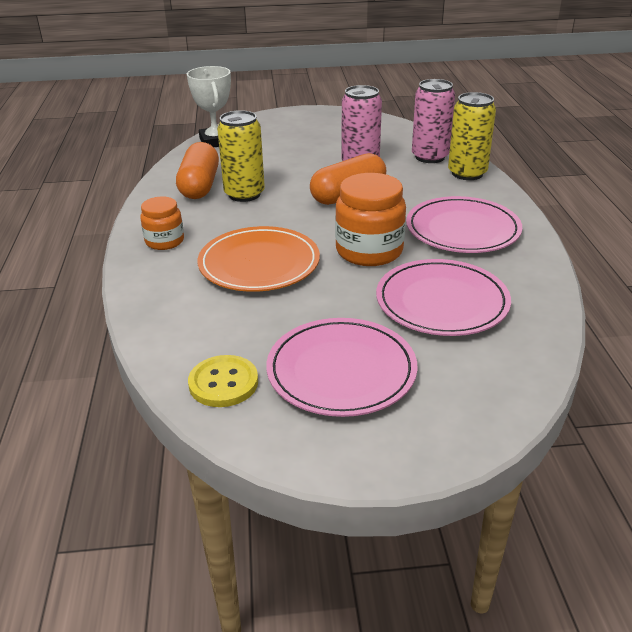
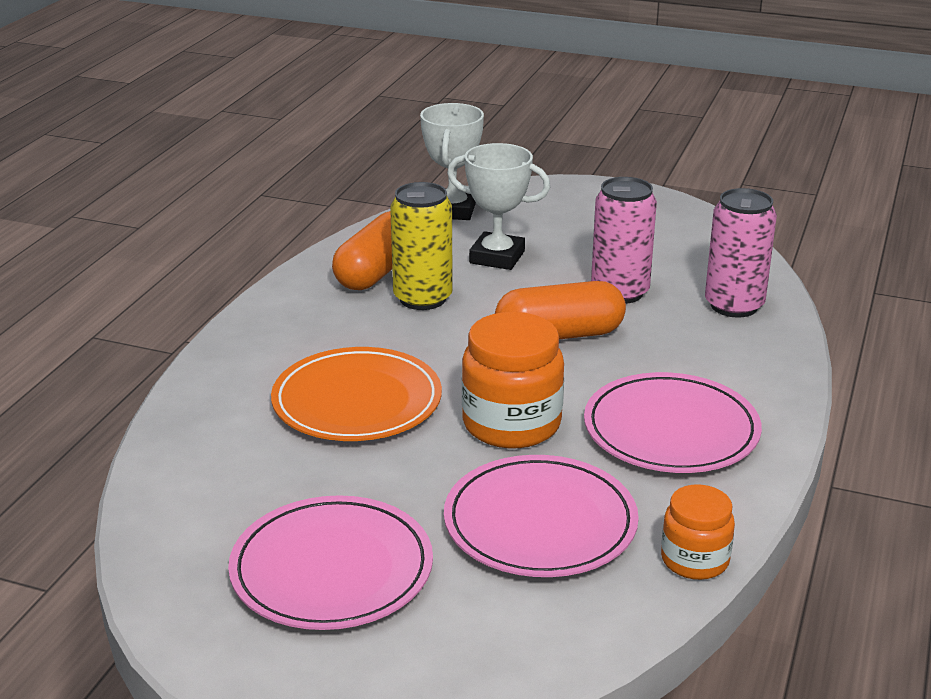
camera: 25 degrees right, 5 degrees down
orange jar [140,197,184,250] -> orange jar moved to [661,485,735,580]
yellow button [188,355,258,407] -> none
yellow can [448,92,496,180] -> none
none -> white trophy [447,143,550,270]

